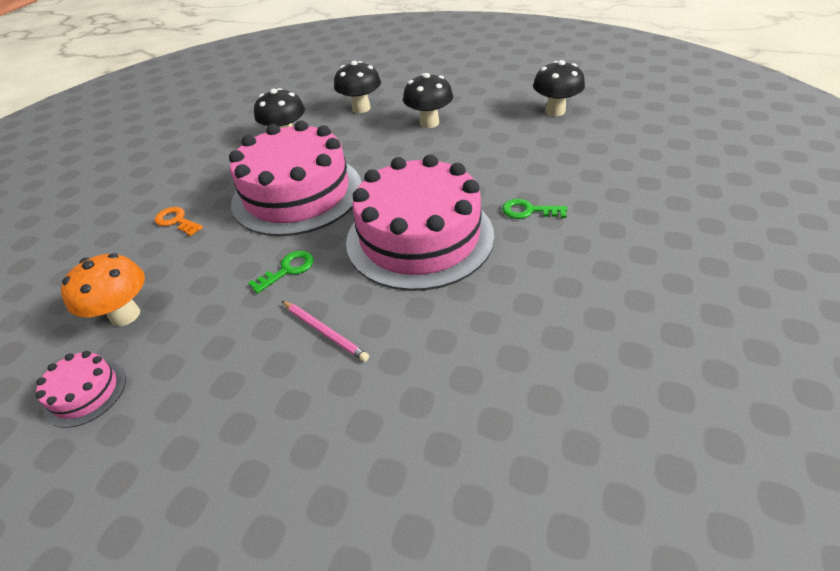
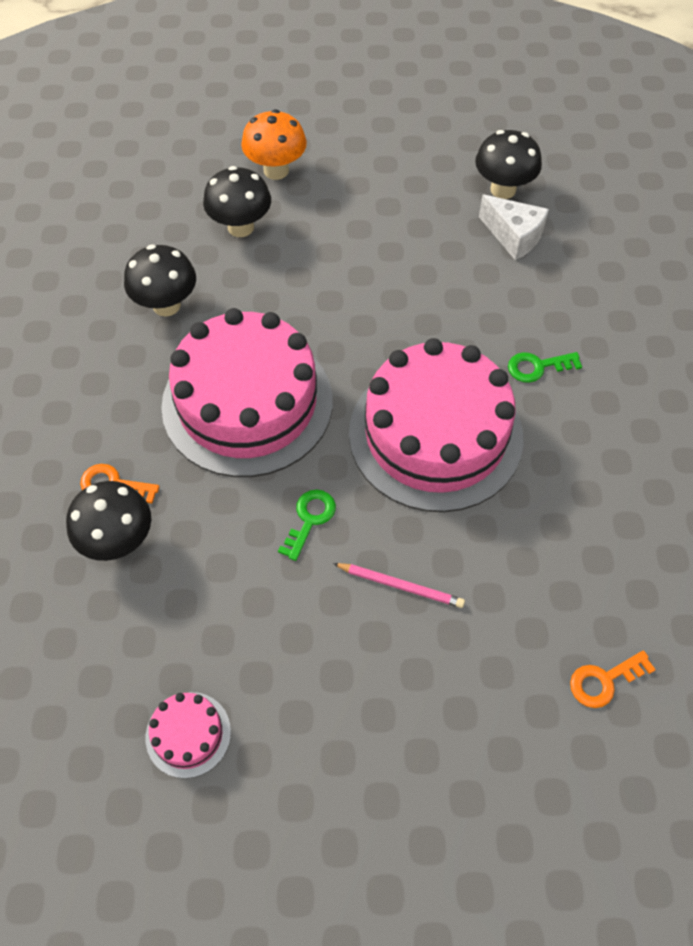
camera: 25 degrees left, 15 degrees up
orange mushroom [61,253,145,326] -> orange mushroom moved to [241,109,307,180]
black mushroom [403,73,453,128] -> black mushroom moved to [66,481,151,561]
none -> white cheese [479,195,549,260]
none -> orange key [570,650,656,708]

